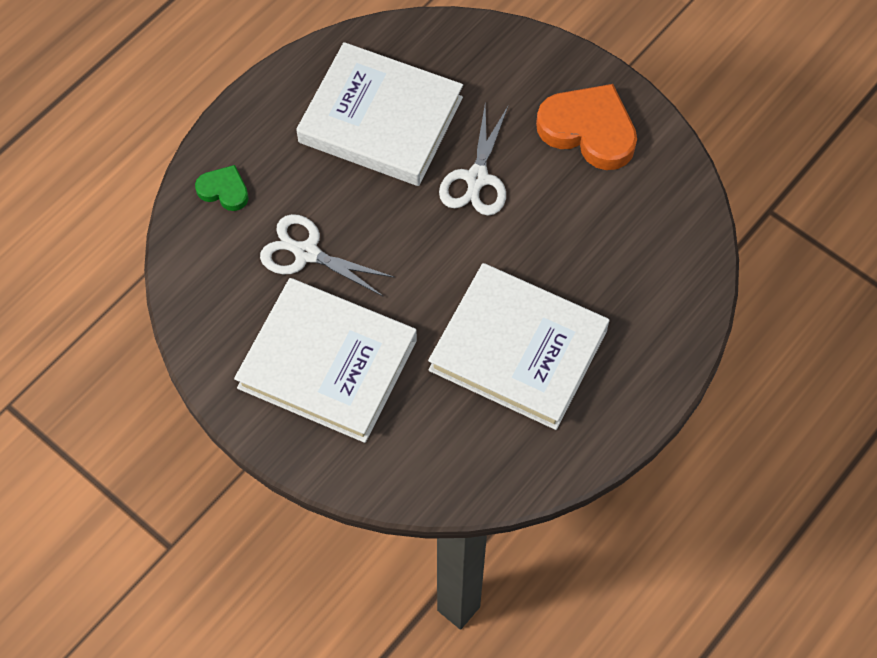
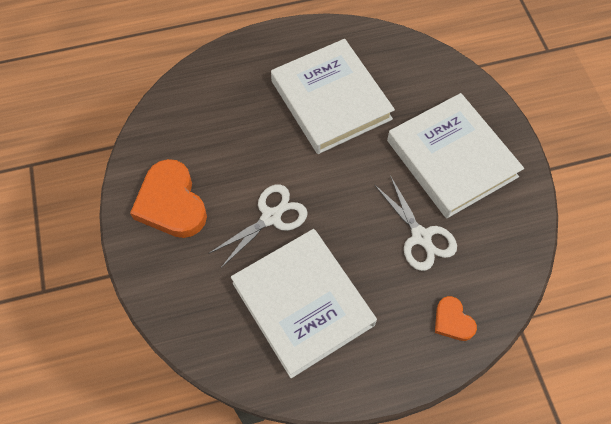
camera: 145 degrees left, 0 degrees up
green heart [195,165,249,211] -> orange heart [435,296,477,341]

